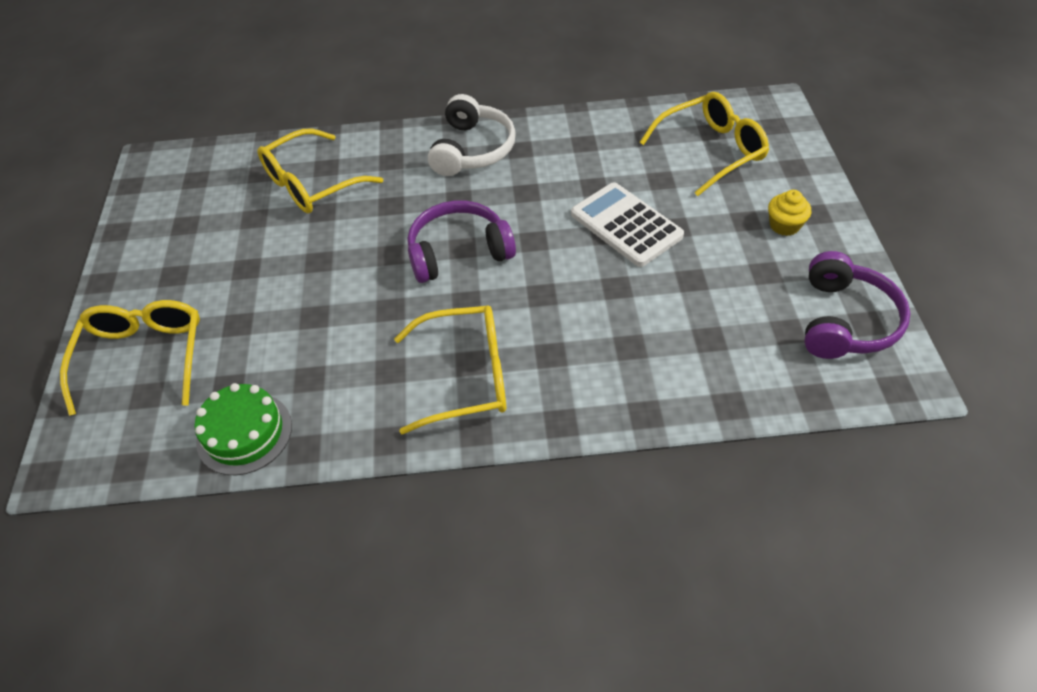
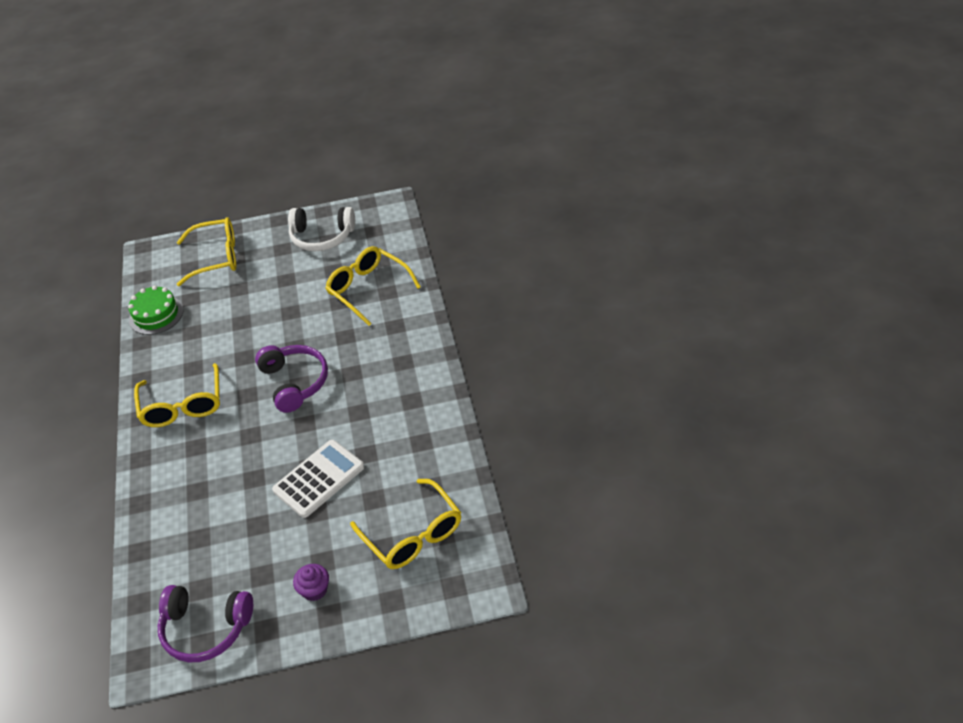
camera: 85 degrees right, 5 degrees down
white headphones [428,94,516,176] -> white headphones moved to [288,207,355,251]
yellow cupcake [768,190,811,236] -> purple cupcake [293,564,329,601]

